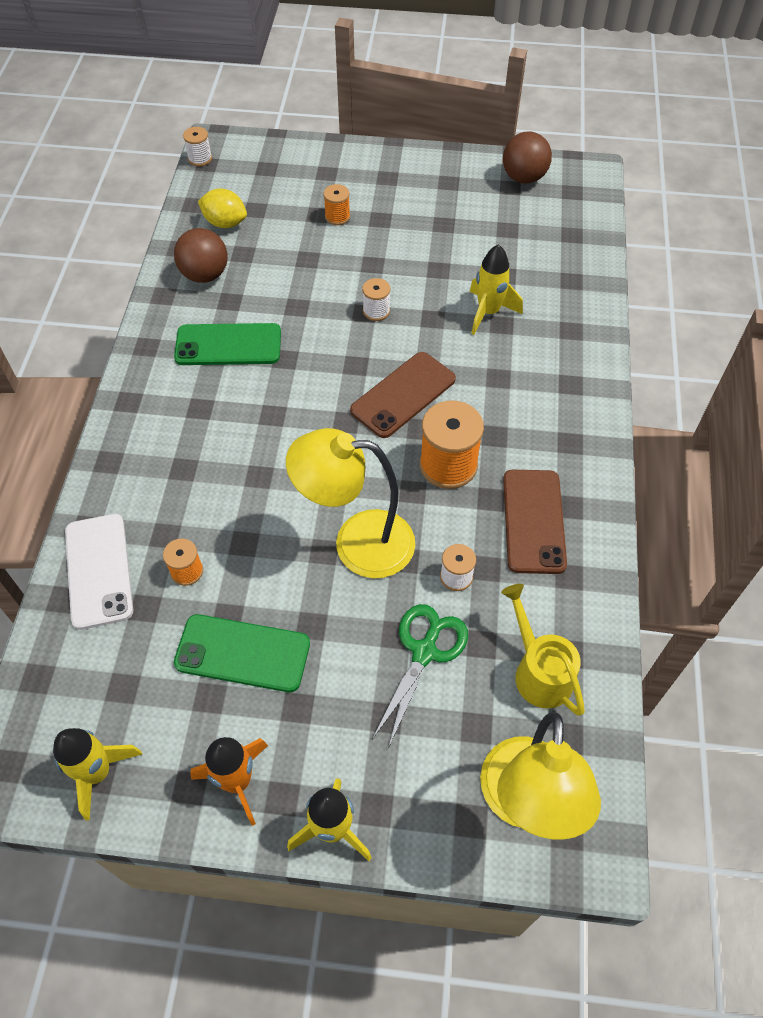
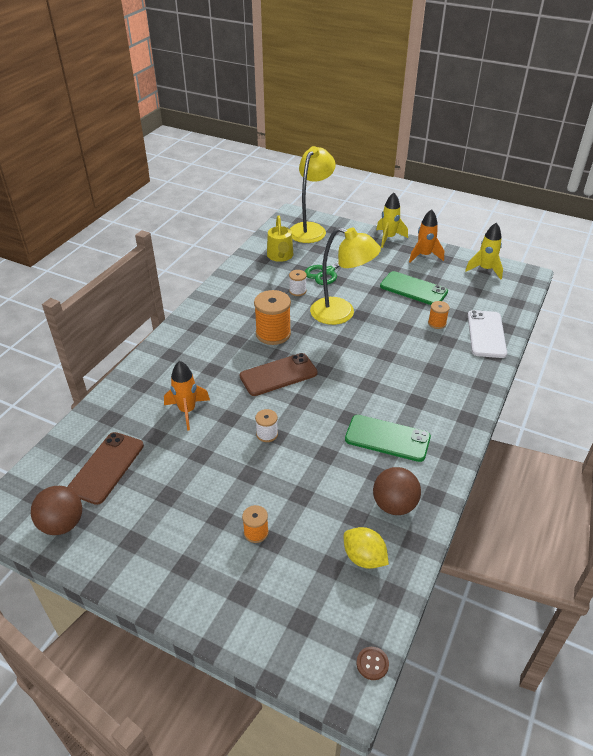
camera: 160 degrees left, 15 degrees down
white spool [183,127,212,166] -> brown button [357,647,389,680]
yellow rocket [470,244,523,335] -> orange rocket [164,361,210,431]
brown phone [503,470,567,574] -> brown phone moved to [67,432,144,505]

